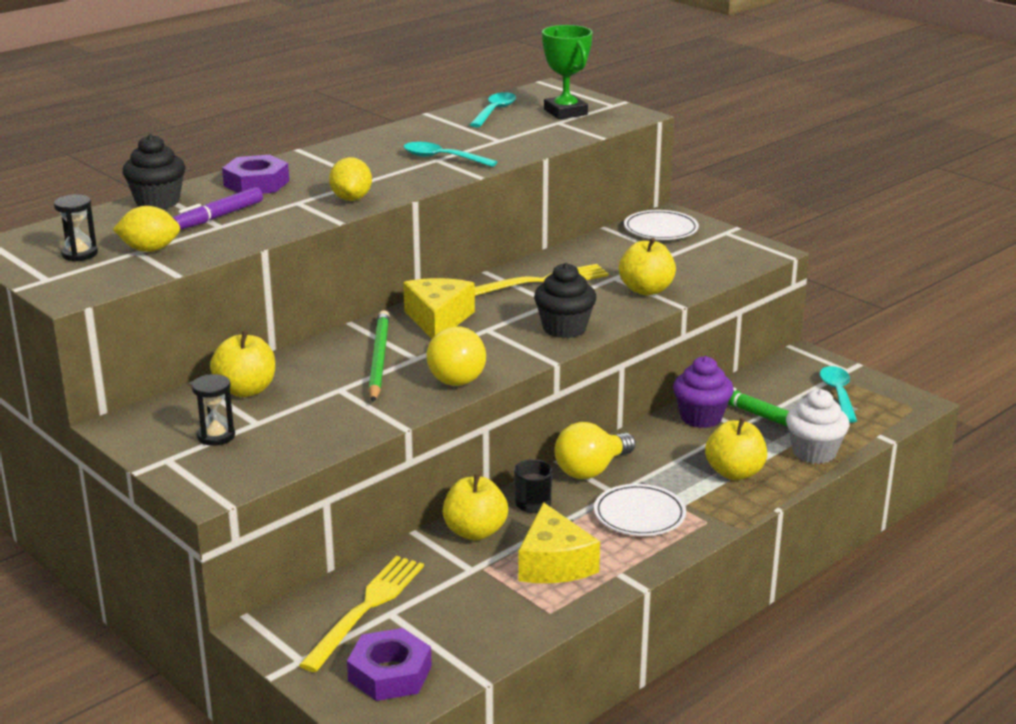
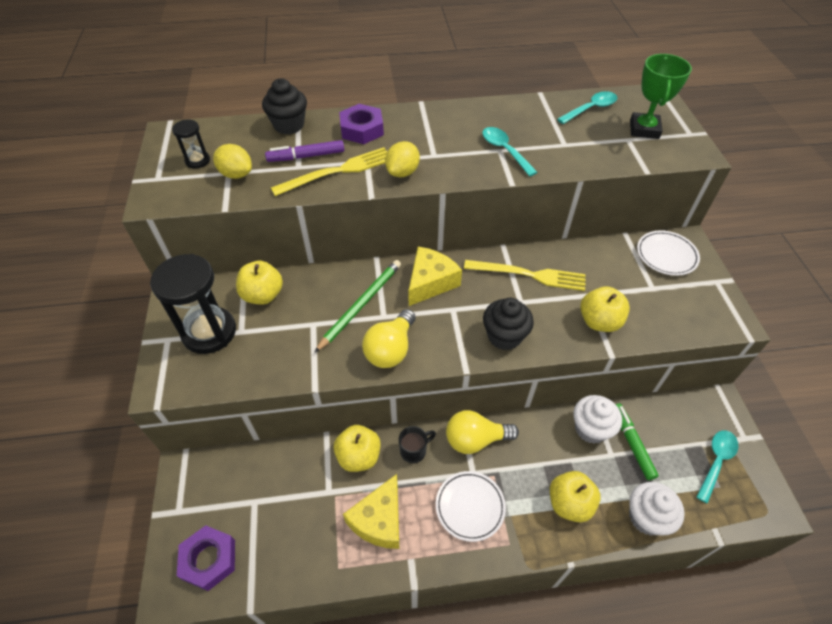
camera: 35 degrees right, 25 degrees up
black hourglass [191,374,235,446] -> black hourglass [150,254,236,354], size x2.07
yellow fork [299,556,424,672] -> yellow fork moved to [271,147,388,196]
purple cupcake [673,356,734,428] -> white cupcake [574,395,622,444]

